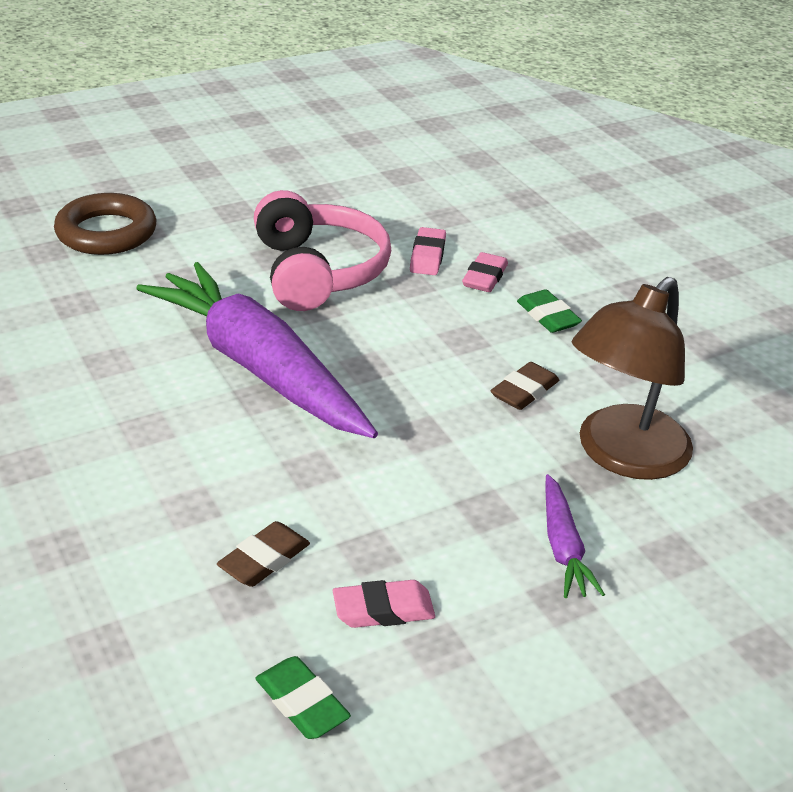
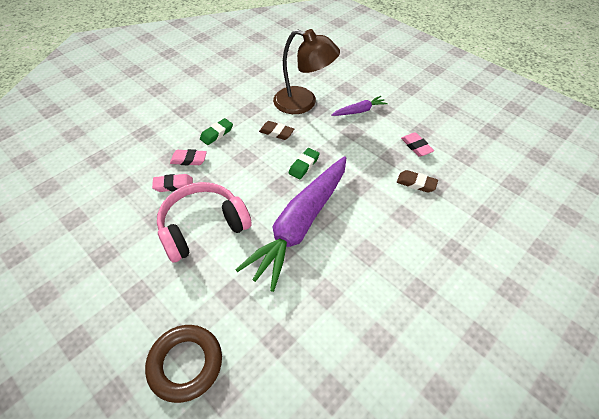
camera: 105 degrees left, 15 degrees up
green eraser [256,656,351,739] -> green eraser moved to [288,148,320,179]

